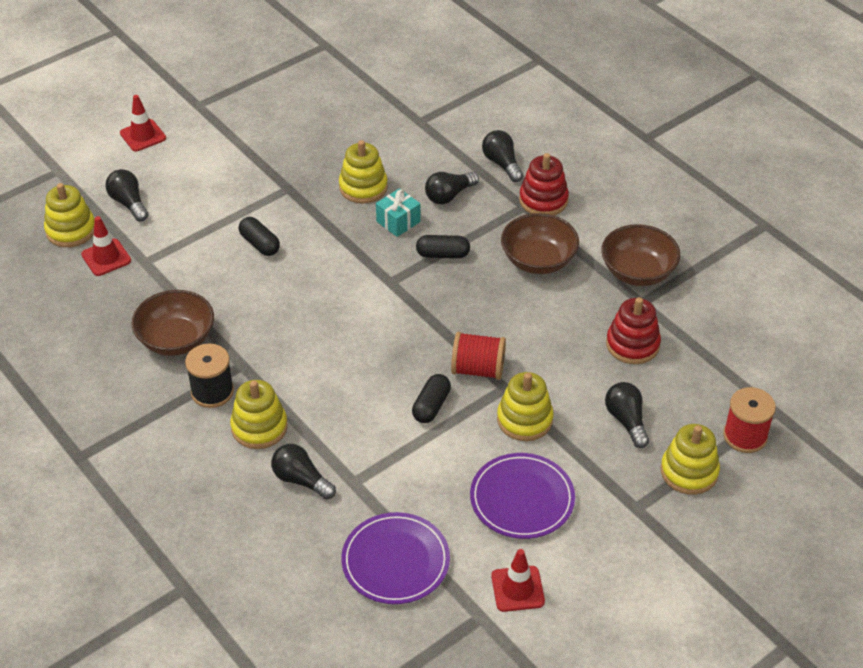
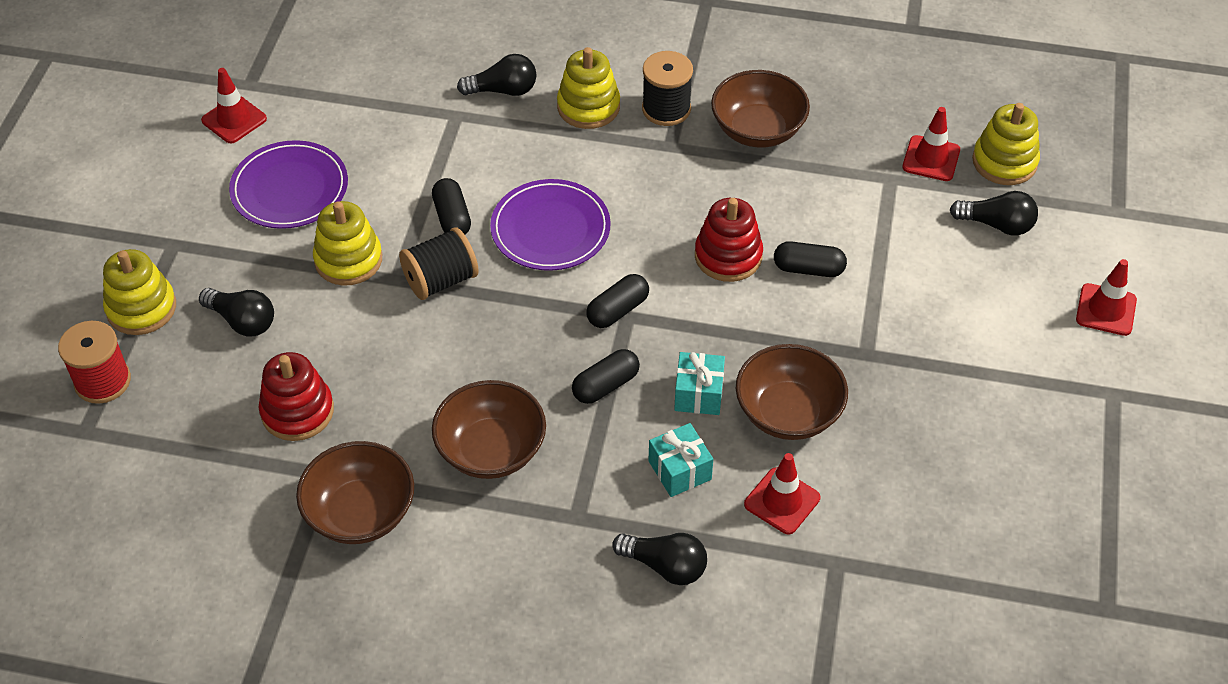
camera: 140 degrees right, 5 degrees up
yellow stacking toy [339,140,388,204] -> brown bowl [736,344,848,440]
purple plate [341,512,450,604] -> purple plate moved to [490,179,611,271]
black light bulb [425,172,479,204] -> turquoise gift [649,423,713,497]
red spool [451,332,506,380] -> black spool [399,227,479,300]
red stacking toy [519,153,569,215] -> red stacking toy moved to [695,198,763,282]
none -> black capsule [586,274,649,328]
none -> red traffic cone [744,453,820,535]

